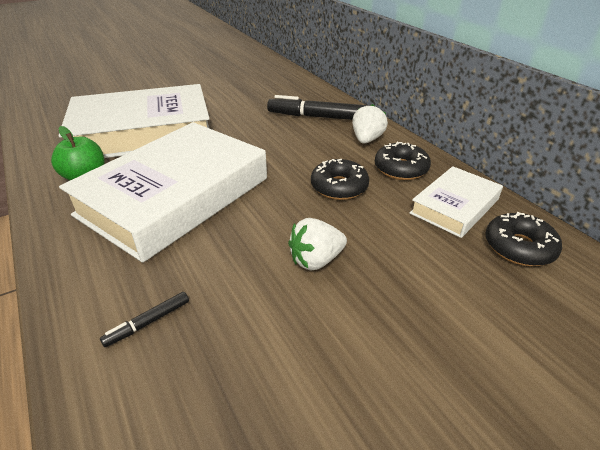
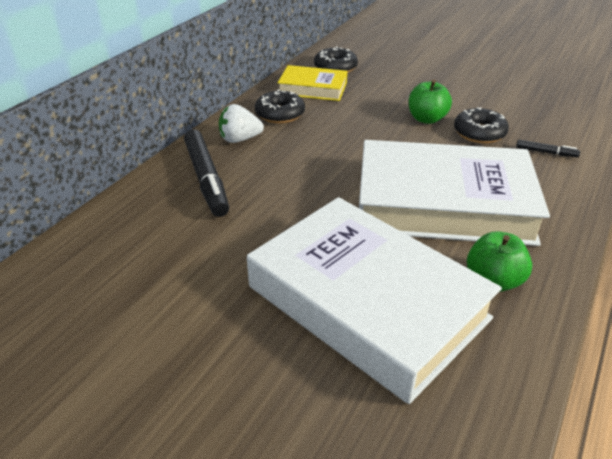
camera: 120 degrees left, 0 degrees up
white strawberry [288,218,347,270] -> green apple [409,80,452,124]
black donut [311,159,369,200] -> black donut moved to [454,107,509,143]
white book [410,166,503,238] -> yellow book [278,65,347,101]

